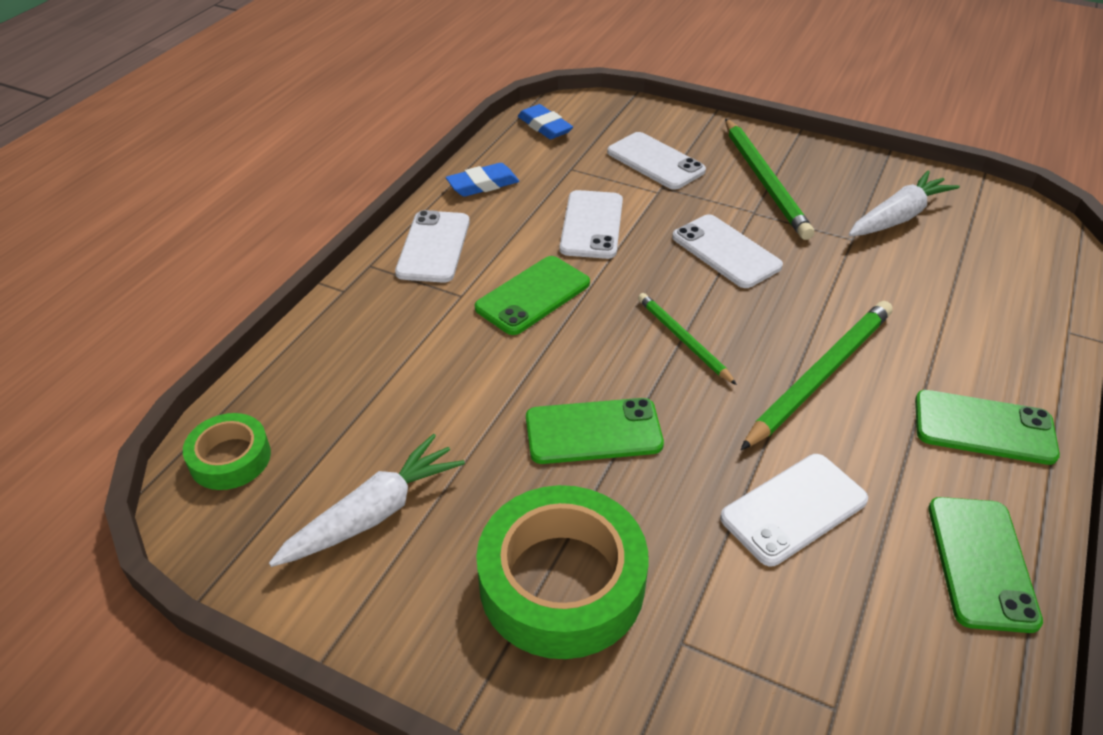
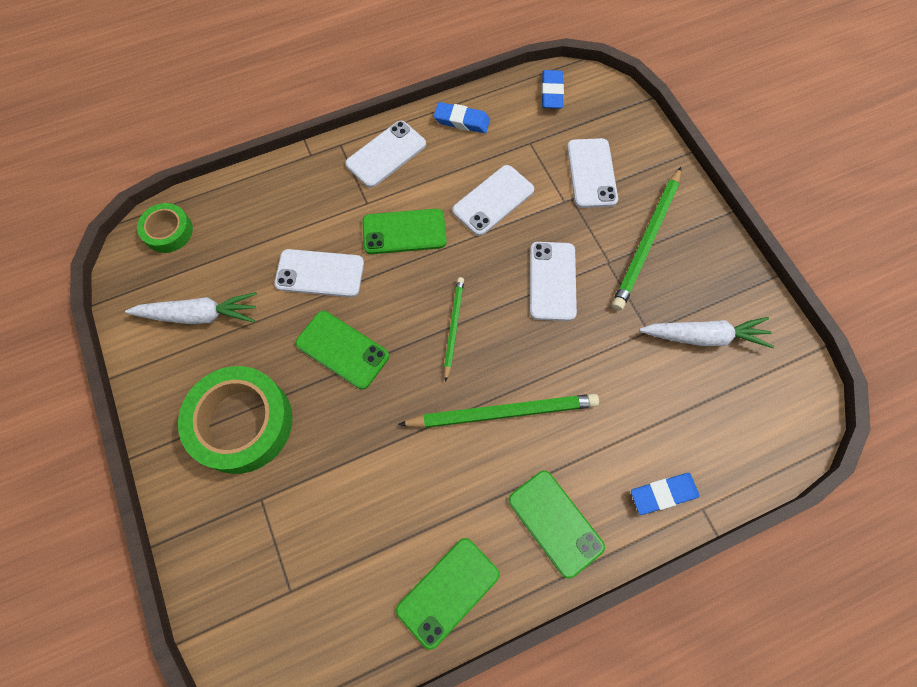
camera: 40 degrees right, 25 degrees up
white phone [720,454,868,566] -> white phone moved to [274,249,364,297]
none -> blue eraser [631,473,699,515]

